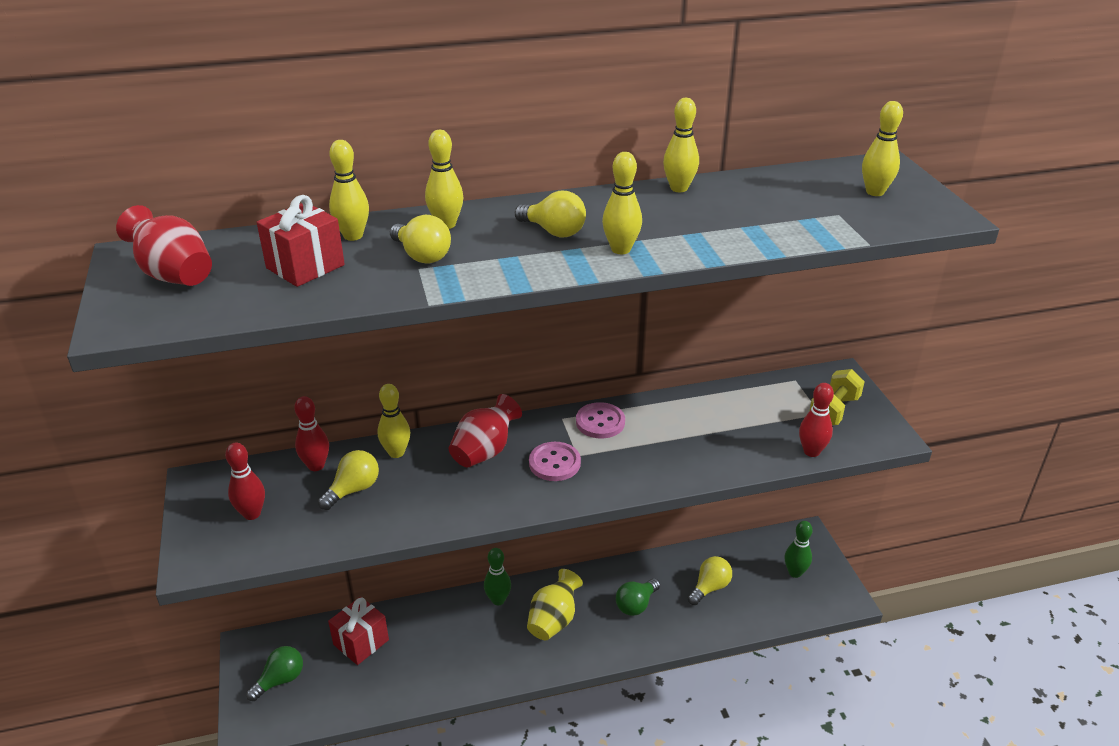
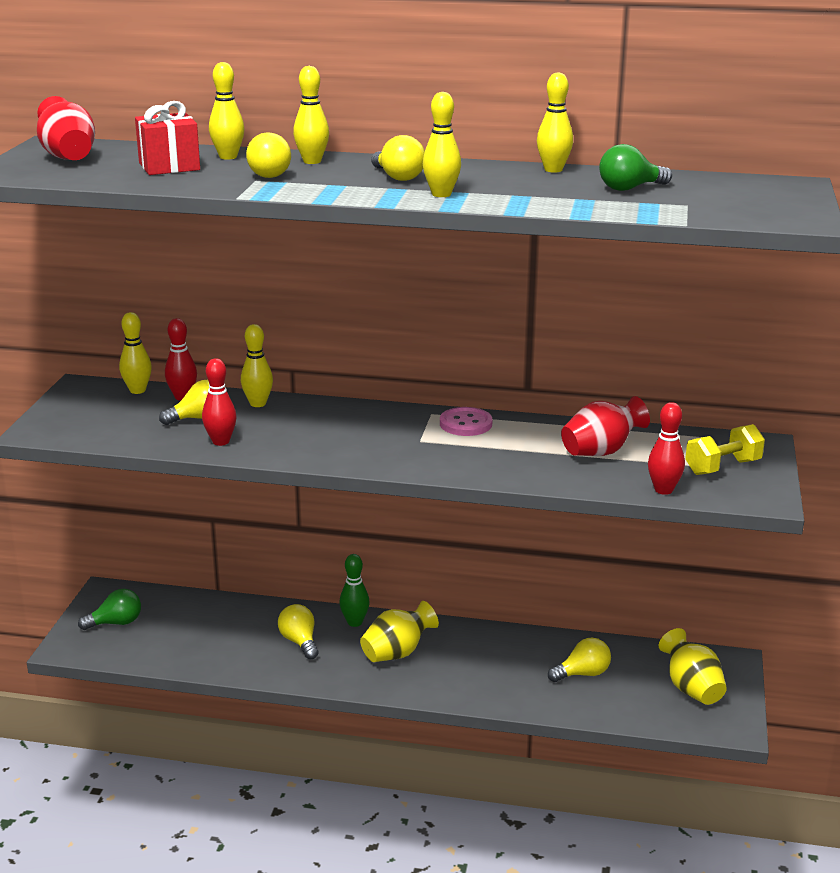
camera: 25 degrees right, 10 degrees down
red bowling pin [225,443,265,520] -> red bowling pin moved to [202,358,237,446]
red gift [328,597,389,665] -> none
red vase [449,394,522,468] -> red vase moved to [561,396,650,456]
pink button [529,442,581,481] -> none
green light bulb [616,578,660,616] -> green light bulb moved to [599,144,672,191]
green bowling pin [785,521,813,578] -> yellow vase [659,628,727,705]
yellow bowling pin [862,101,903,196] -> yellow bowling pin moved to [119,312,152,394]
none -> yellow light bulb [278,604,319,659]

